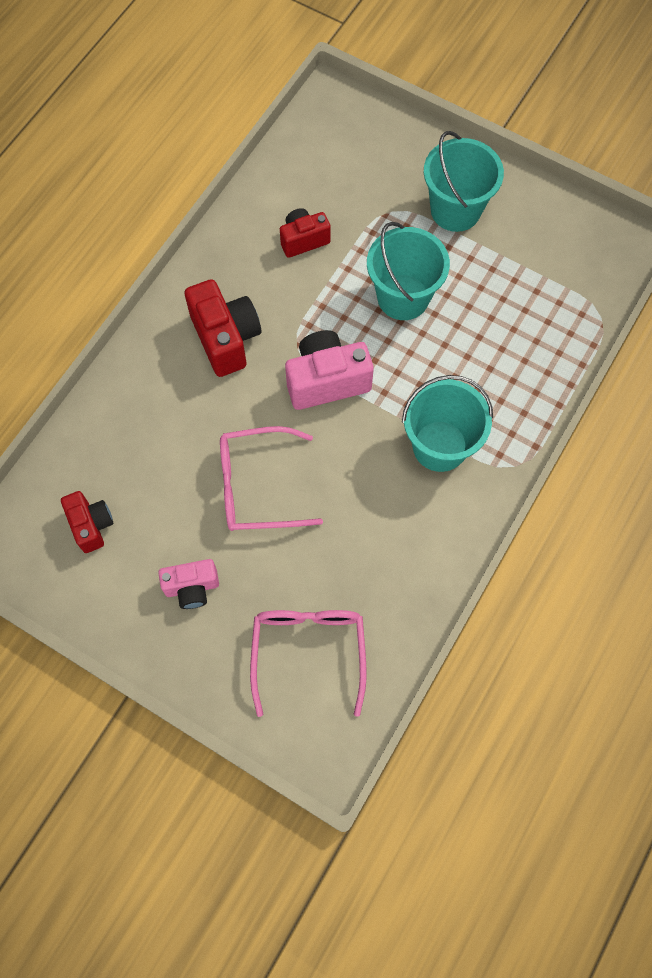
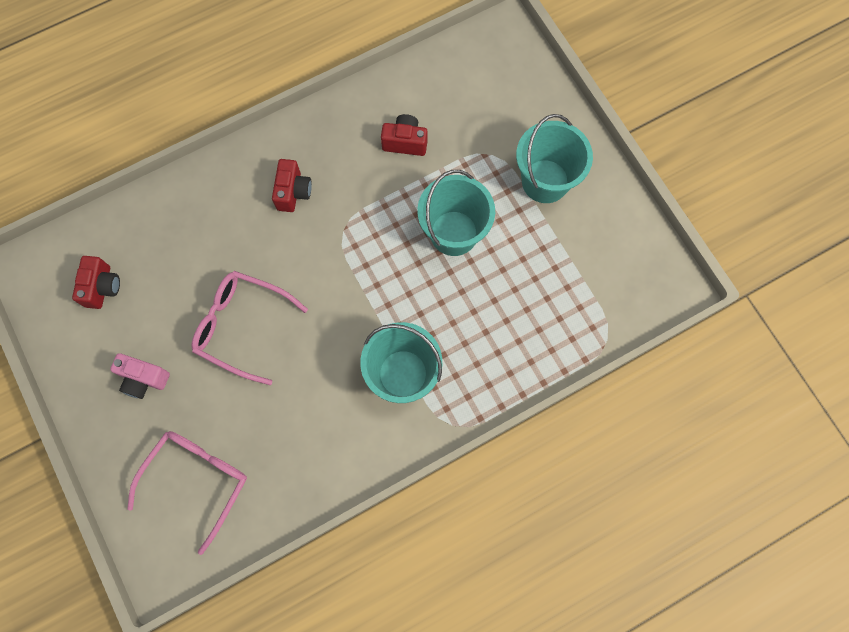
camera: 30 degrees right, 5 degrees up
red camera [184,279,261,377] -> red camera [272,159,312,212], size x0.62
pink camera [285,330,374,410] -> none

